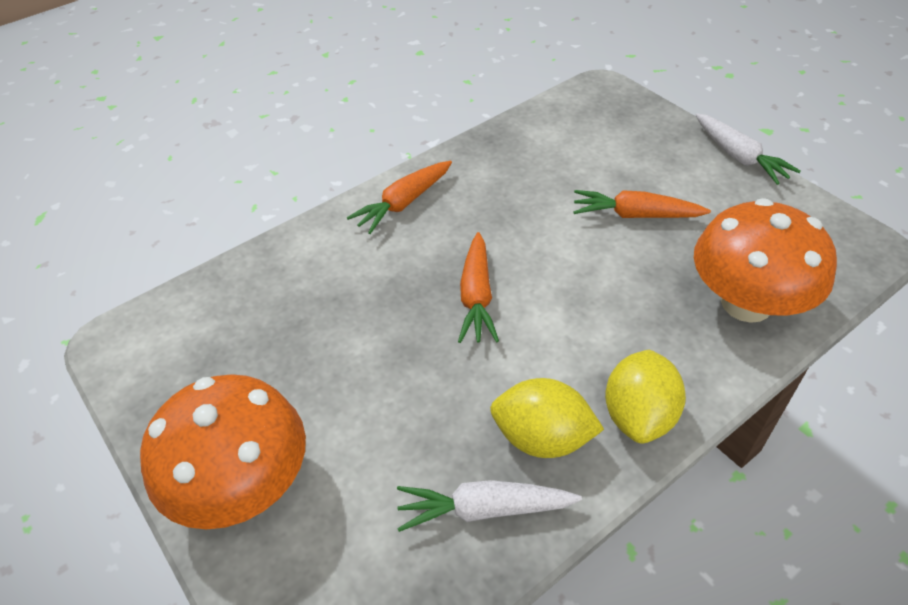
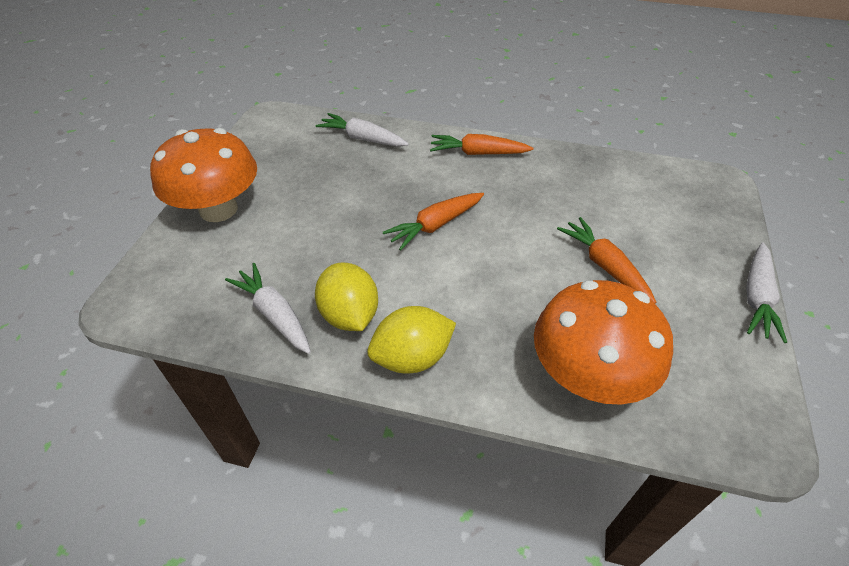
camera: 50 degrees right, 0 degrees up
none -> white carrot [315,113,409,147]

